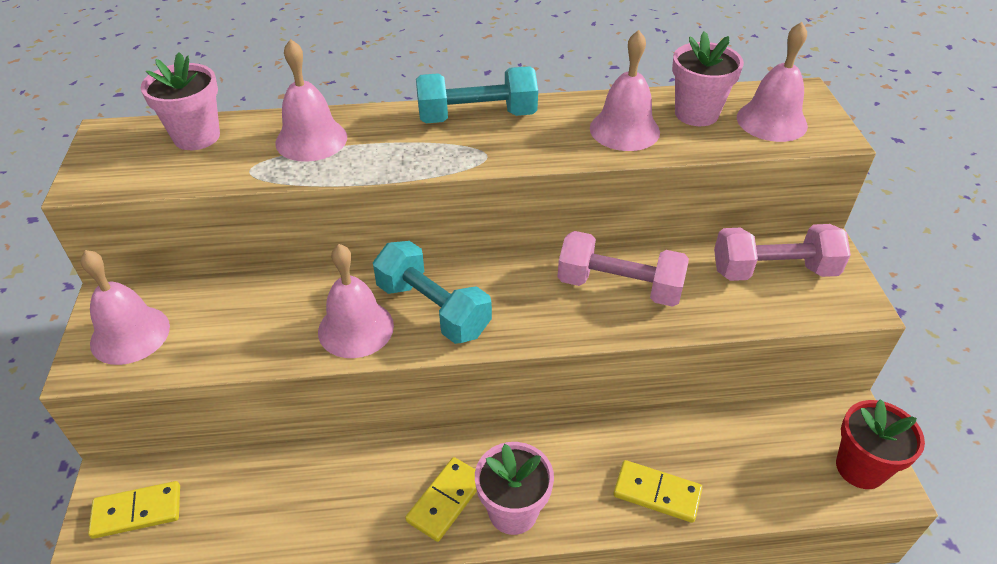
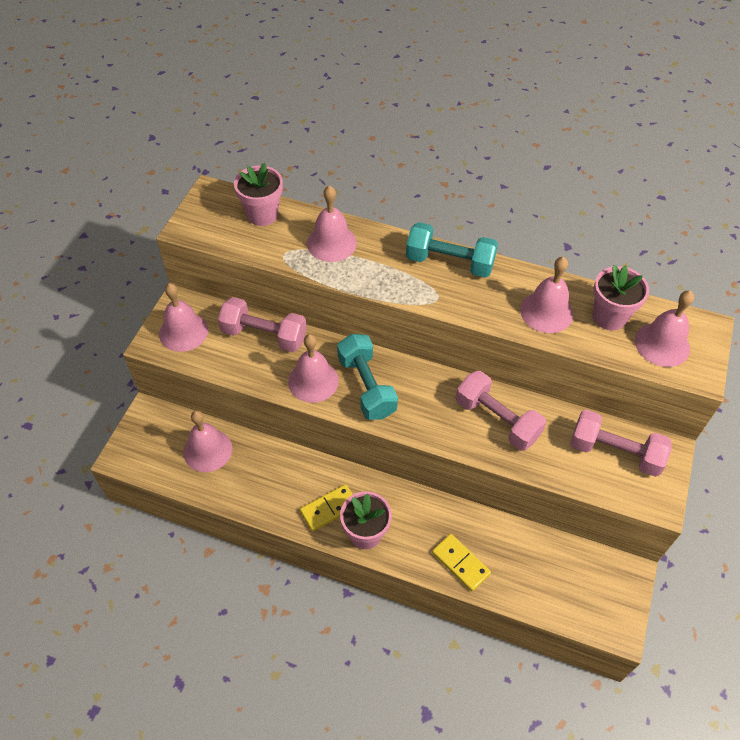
camera: 25 degrees right, 10 degrees up
yellow domino [88,481,180,539] -> none
red flower pot [836,399,925,489] -> none
none -> pink bell [183,410,232,472]
none -> pink dumbbell [218,297,307,352]

